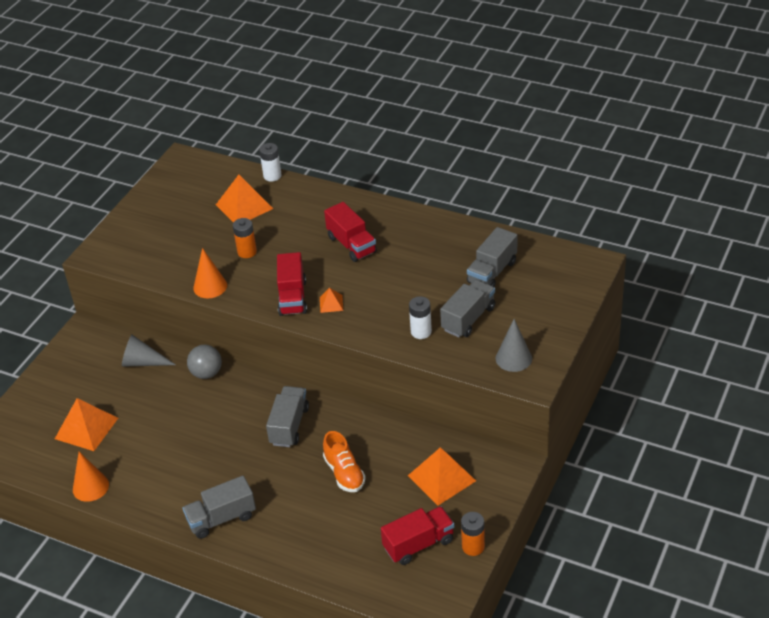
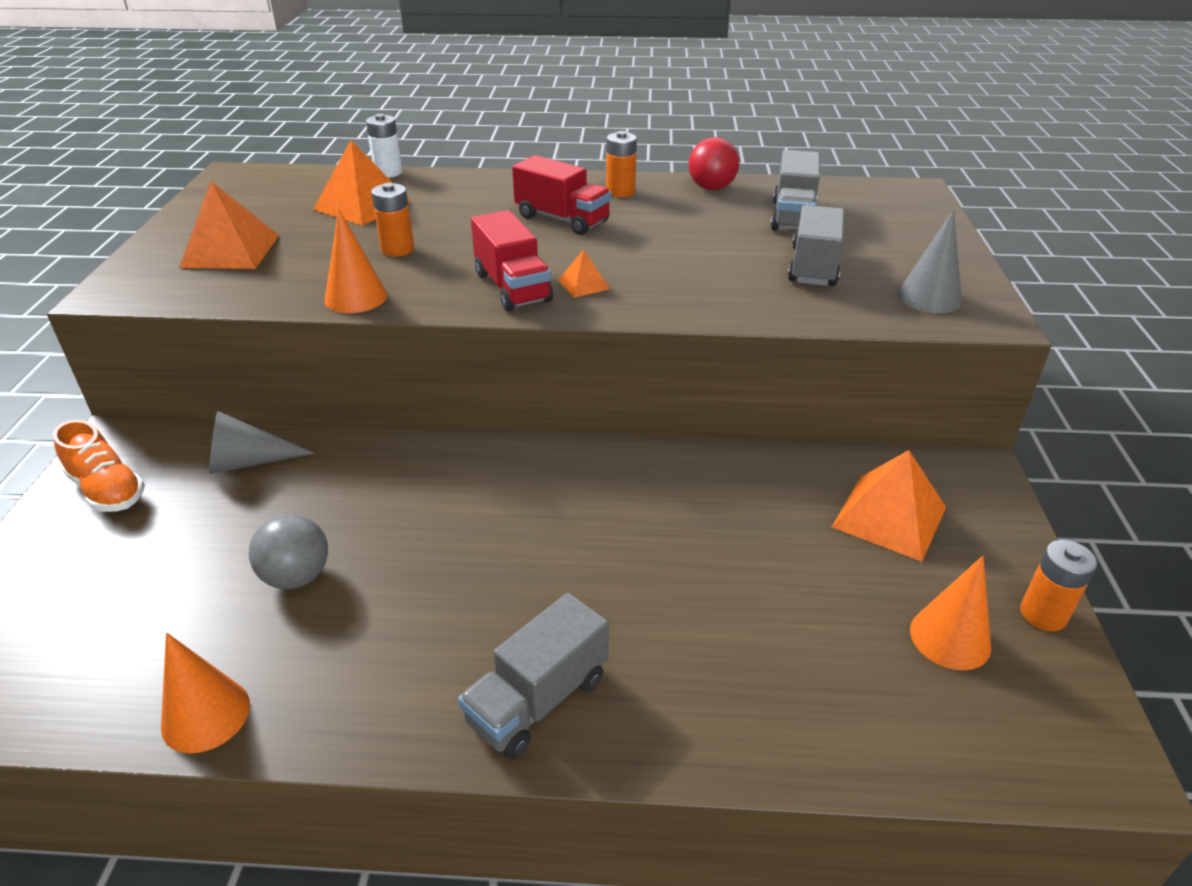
camera: 25 degrees left, 5 degrees down
orange pyramid [55,398,118,451] -> orange pyramid moved to [179,181,279,269]
grey ball [187,345,222,379] -> grey ball moved to [249,514,328,589]
grey truck [266,386,309,447] -> none
orange shoe [323,431,366,492] -> orange shoe moved to [53,420,145,512]
red truck [381,506,454,565] -> orange cone [910,556,991,670]
white battery [409,296,432,339] -> none
none -> orange battery [606,131,637,198]
none -> red ball [689,137,739,190]

